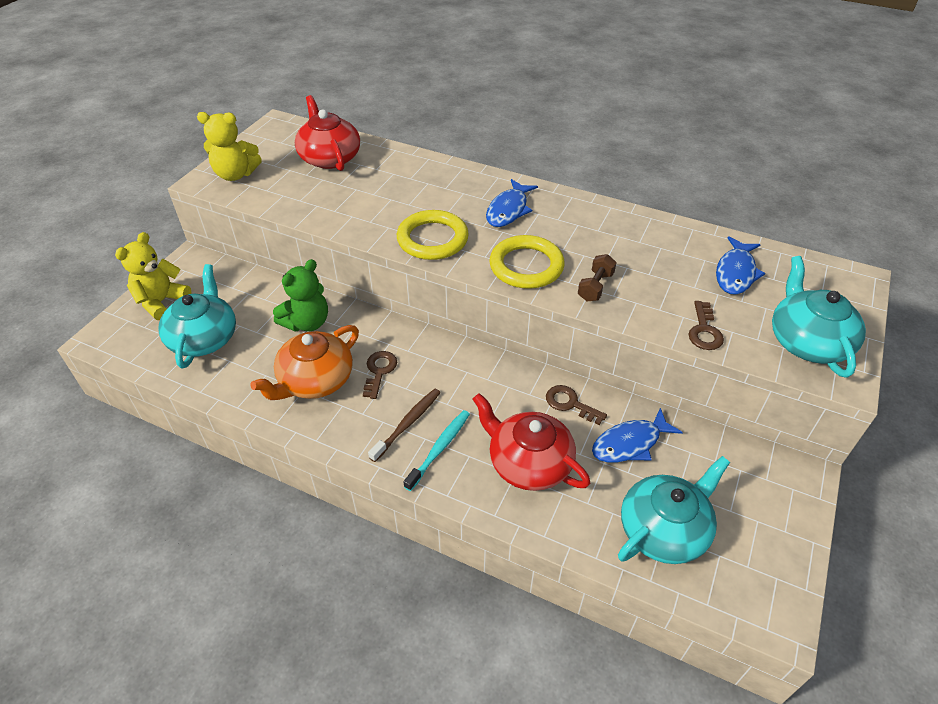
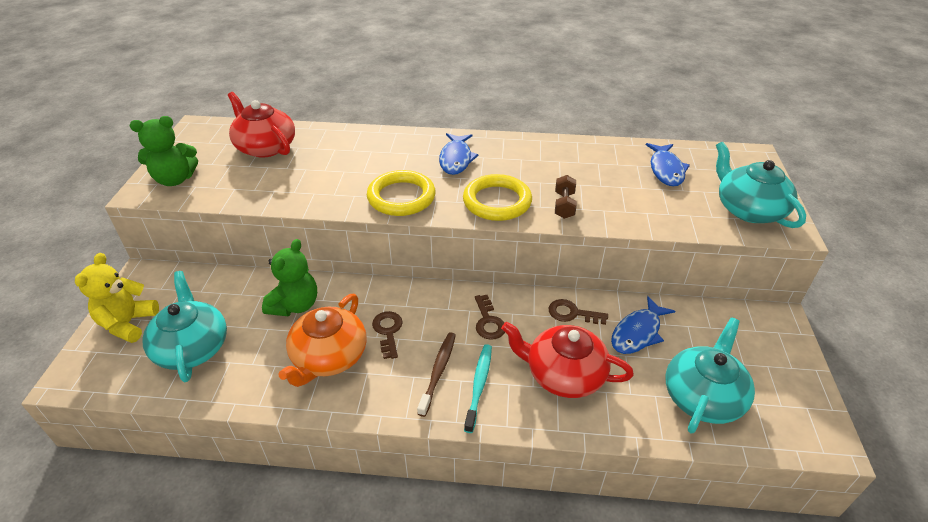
camera: 20 degrees left, 5 degrees down
yellow teddy bear [197,112,262,181] -> green teddy bear [130,116,198,186]
brown key [689,301,724,350] -> brown key moved to [475,295,505,340]

